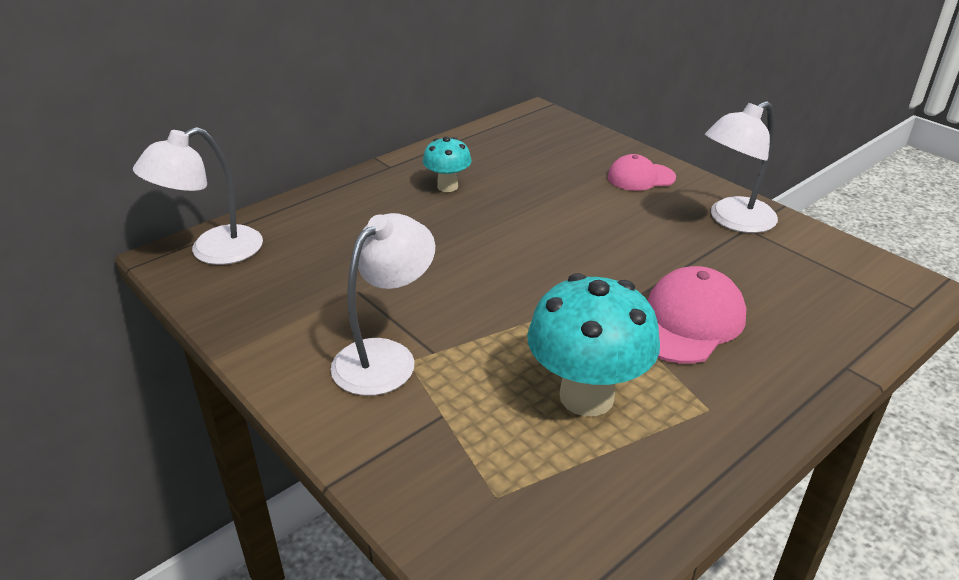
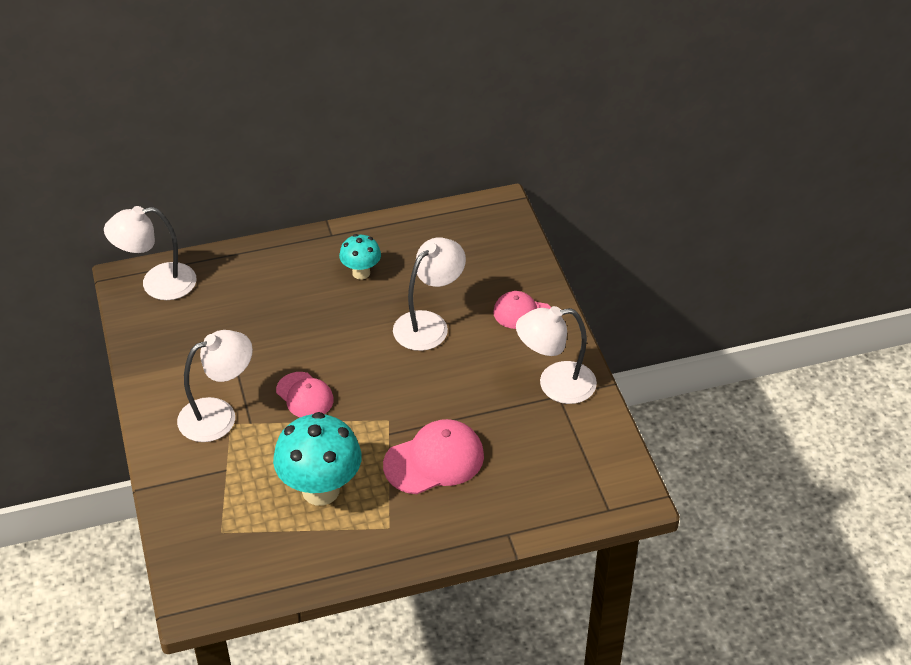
camera: 25 degrees right, 10 degrees up
none -> pink cap [276,372,334,417]
none -> white lamp [393,237,466,351]

